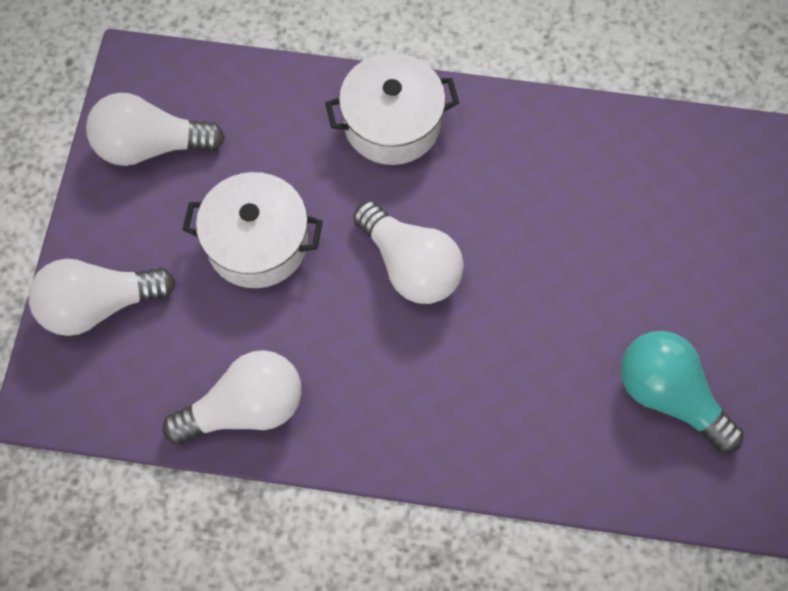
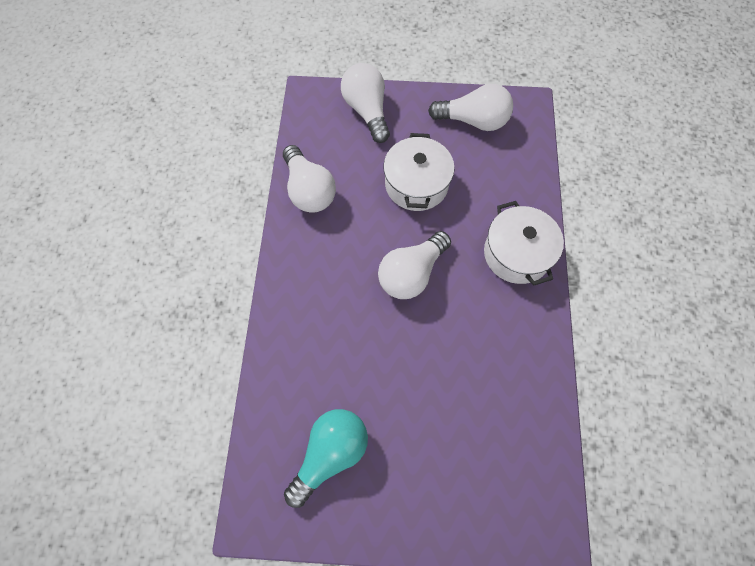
camera: 85 degrees right, 0 degrees up
white light bulb [86,93,225,166] -> white light bulb turned 105 degrees clockwise [428,84,513,131]

